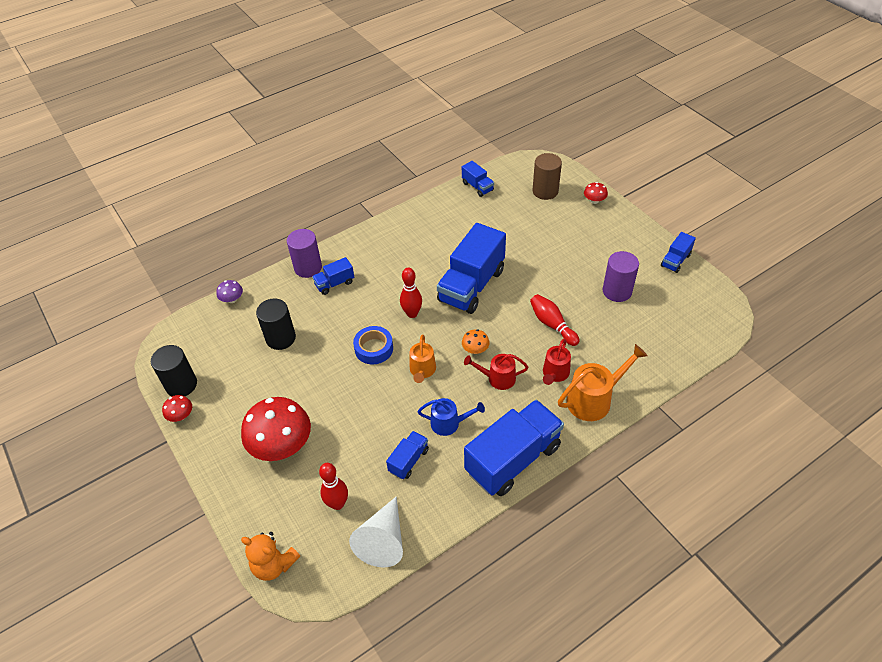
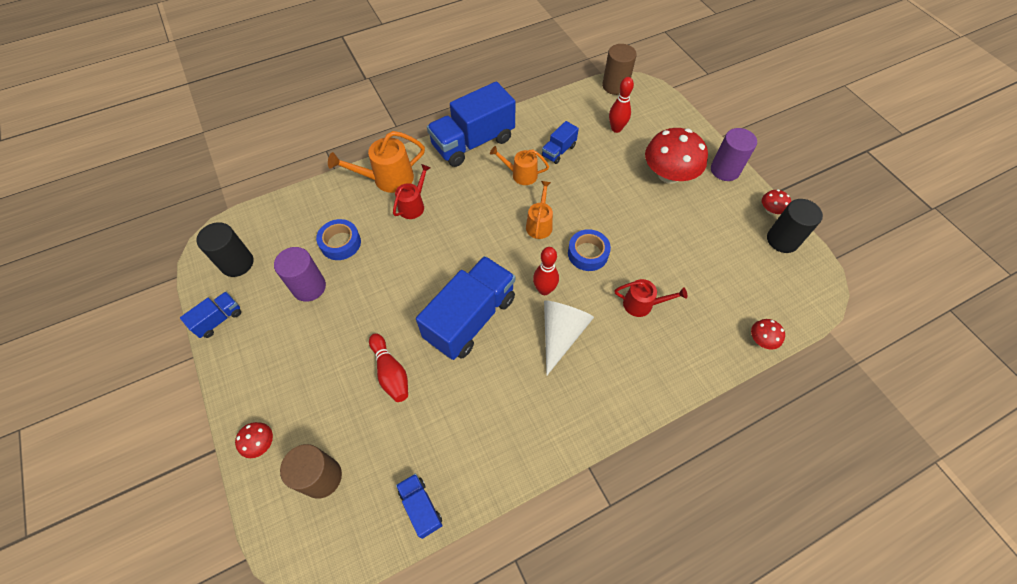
camera: 175 degrees left, 10 degrees up
purple mushroom [216,280,243,303] -> red mushroom [751,319,785,349]
orange teddy bear [241,532,300,581] -> none
black cylinder [256,298,296,350] -> black cylinder moved to [196,222,253,277]
purple cylinder [287,229,322,278] -> purple cylinder moved to [711,128,757,181]
blue truck [312,257,354,295] -> none
white cone [349,496,403,568] -> white cone moved to [544,300,594,376]
blue watering can [418,398,485,436] -> orange watering can [490,146,549,185]
orange mushroom [462,329,490,354] -> none
red watering can [464,354,529,390] -> red watering can moved to [615,279,687,317]
red bowling pin [530,294,580,346] -> red bowling pin moved to [369,334,408,402]
none -> blue tape [316,219,361,260]
none -> brown cylinder [602,44,637,95]

